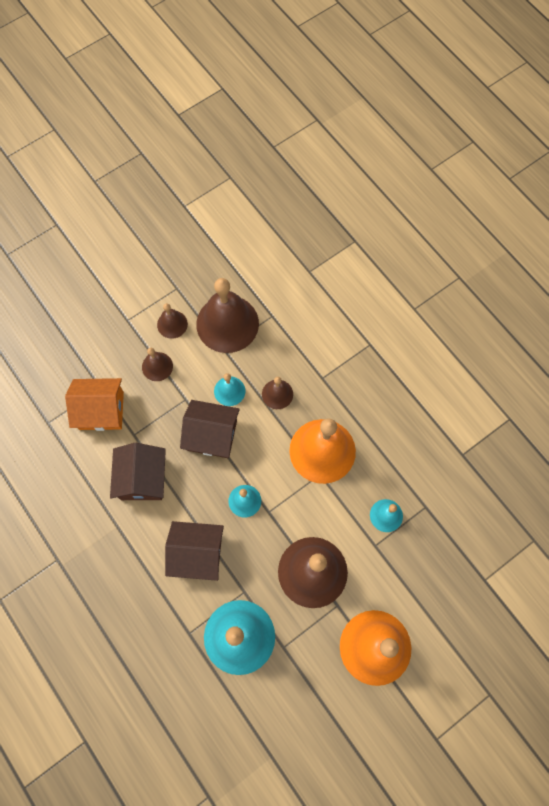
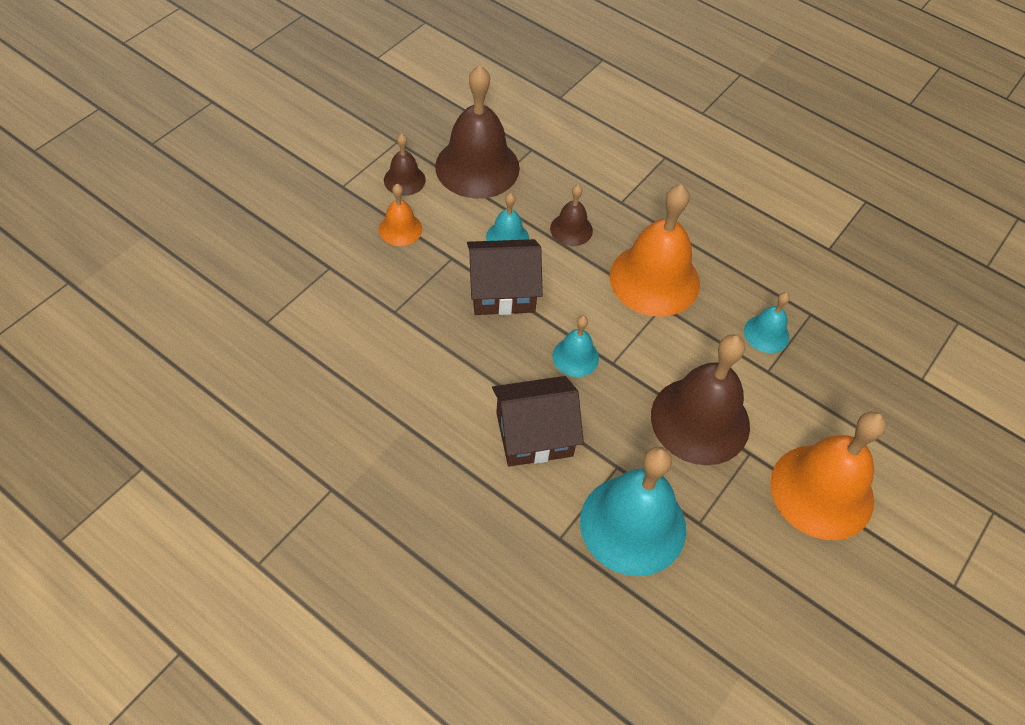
camera: 20 degrees left, 15 degrees down
orange house [65,378,124,431] -> none
brown house [110,443,166,500] -> none
brown bell [142,348,173,381] -> orange bell [379,184,422,246]

